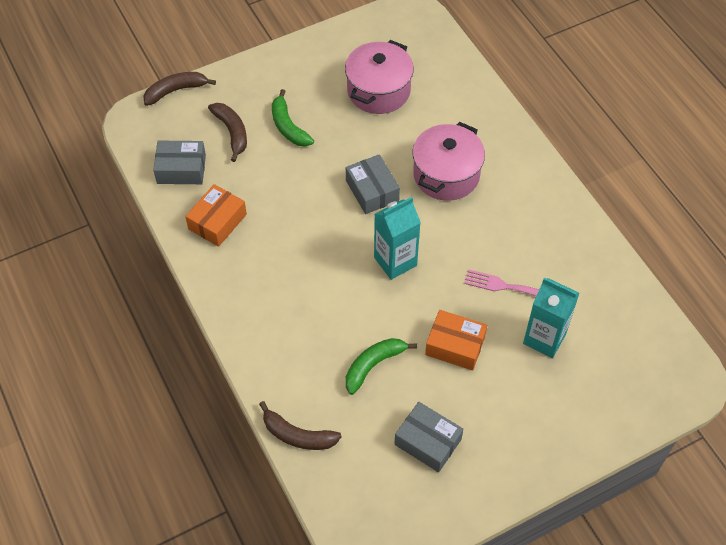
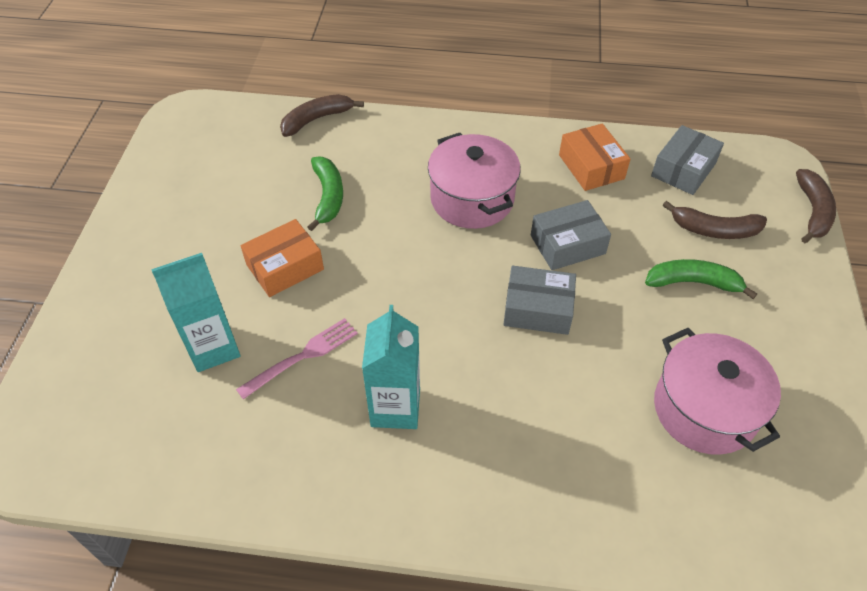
camera: 125 degrees right, 5 degrees down
turquoise carton [374,197,421,280] -> turquoise carton moved to [362,305,420,429]
grey box [394,402,463,472] -> grey box moved to [531,200,611,270]
pink pot [413,122,485,201] -> pink pot moved to [428,133,521,229]

